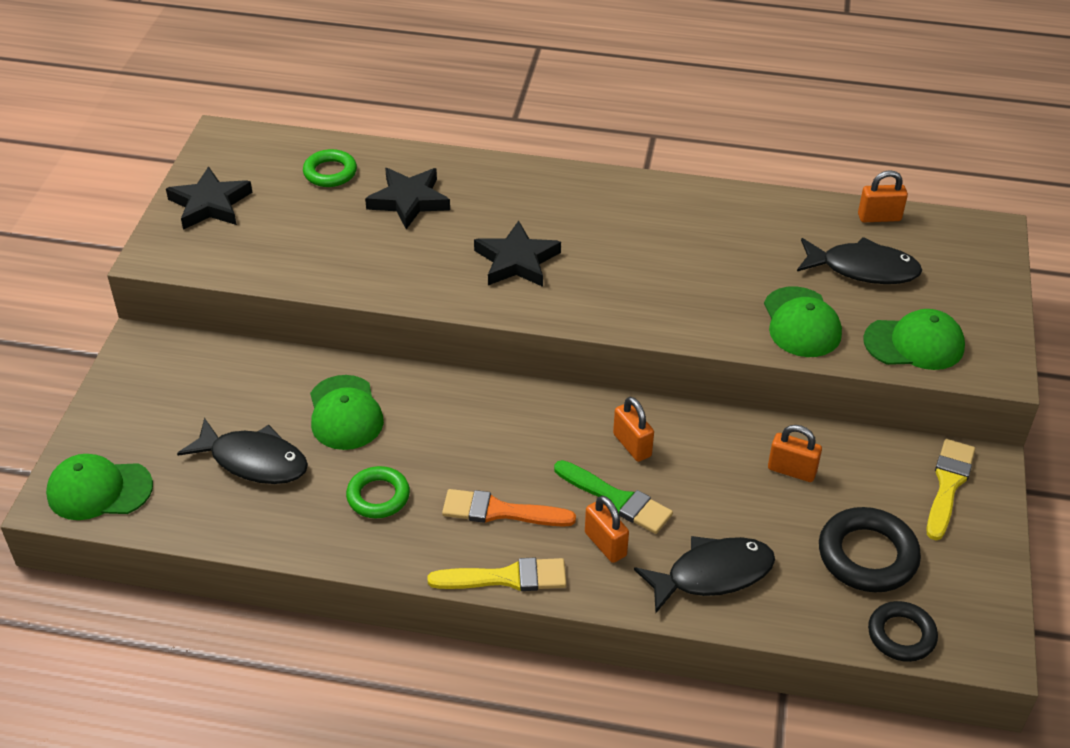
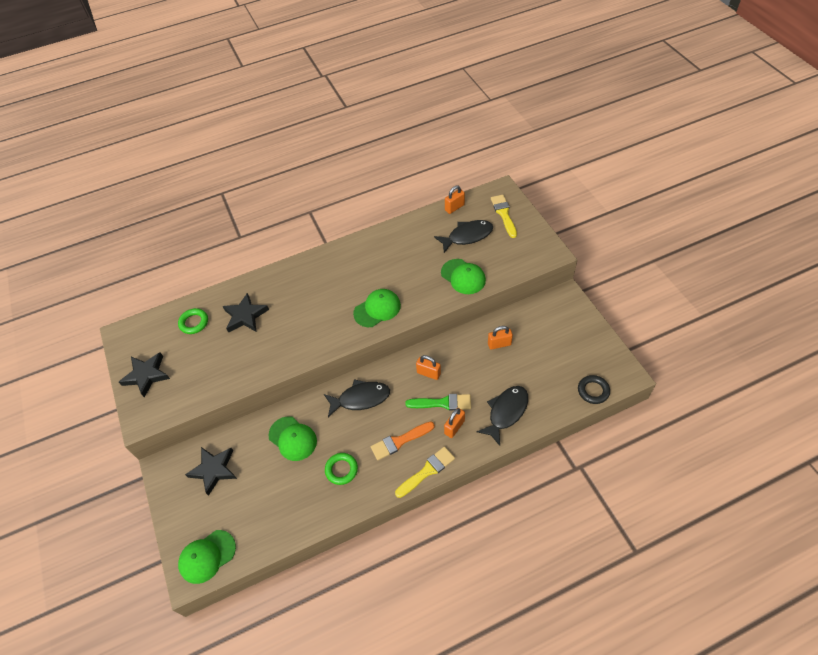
camera: 30 degrees left, 10 degrees up
black fish [177,418,308,484] -> black fish moved to [324,379,390,417]
black star [474,221,561,287] -> black star moved to [185,447,237,496]
orange padlock [585,496,629,563] -> orange padlock turned 75 degrees counterclockwise [444,408,465,438]
black ring [819,507,921,592] -> none
green cap [863,309,965,370] -> green cap moved to [353,289,401,327]
yellow brush [926,439,975,540] -> yellow brush moved to [491,195,517,238]

